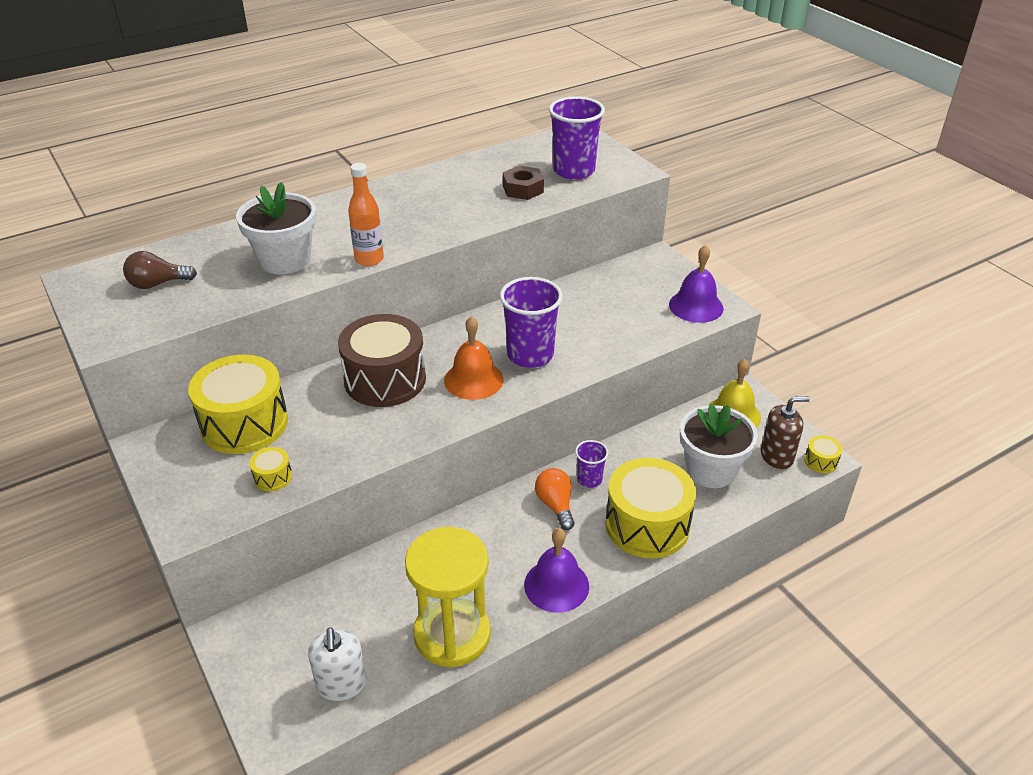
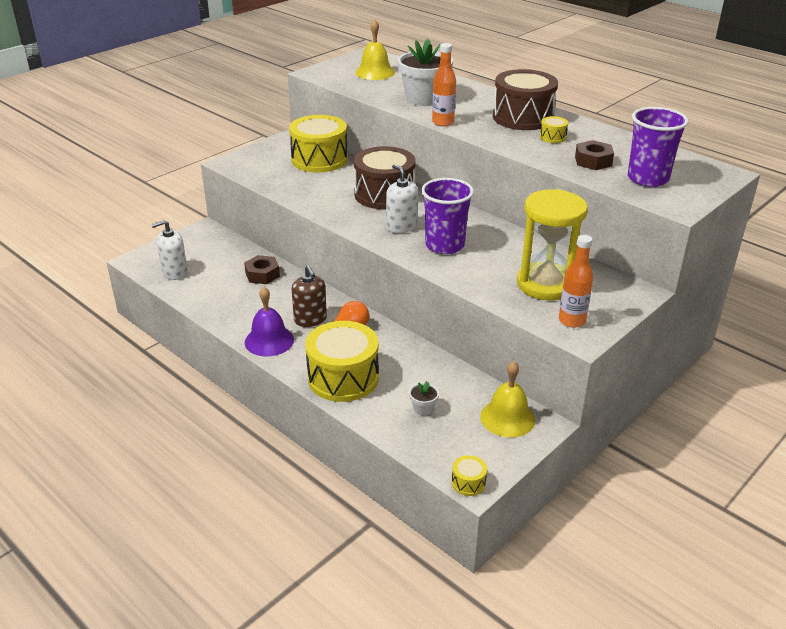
camera: 75 degrees right, 5 degrees down
brown light bulb [123,251,197,289] -> yellow bell [355,19,395,80]
yellow drum [249,447,292,491] -> yellow drum moved to [540,116,568,143]
yellow hourglass [405,527,491,668] -> yellow hourglass moved to [517,189,588,300]
orange bell [444,316,504,400] -> white soap dispenser [386,164,418,233]
purple cup [575,440,608,488] -> none
purple bell [669,245,724,323] -> orange bottle [559,235,593,328]
white flower pot [680,404,758,488] -> white flower pot [409,381,439,416], size x0.43
brown soap dispenser [761,396,810,469] -> brown soap dispenser moved to [292,265,327,327]
none -> brown nut [244,255,280,284]
none -> brown drum [493,69,558,130]

